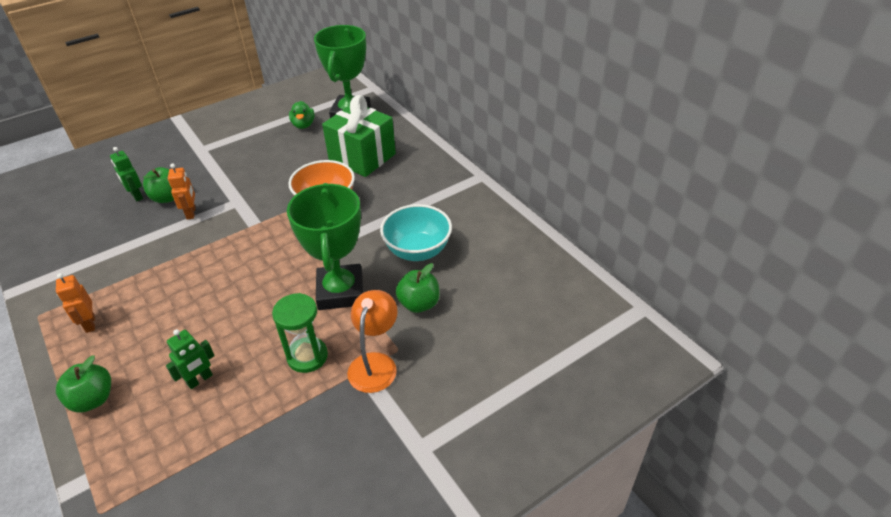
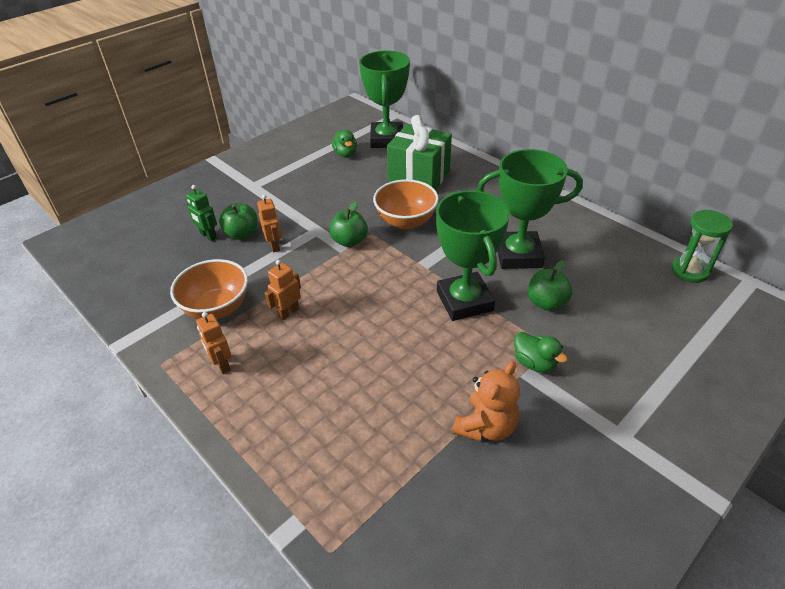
camera: 10 degrees left, 0 degrees up
green apple [56,356,111,413] -> green apple moved to [329,201,368,247]
green robot [166,329,215,389] -> none
green hourglass [272,293,328,373] -> green hourglass moved to [672,209,733,283]
orange lamp [347,290,398,393] -> green duck [514,332,568,372]
turquoise bowl [380,204,452,261] -> green trophy [477,149,583,269]
none -> orange bowl [170,259,248,319]
none -> orange robot [265,260,301,320]
none -> orange teddy bear [452,361,520,442]

